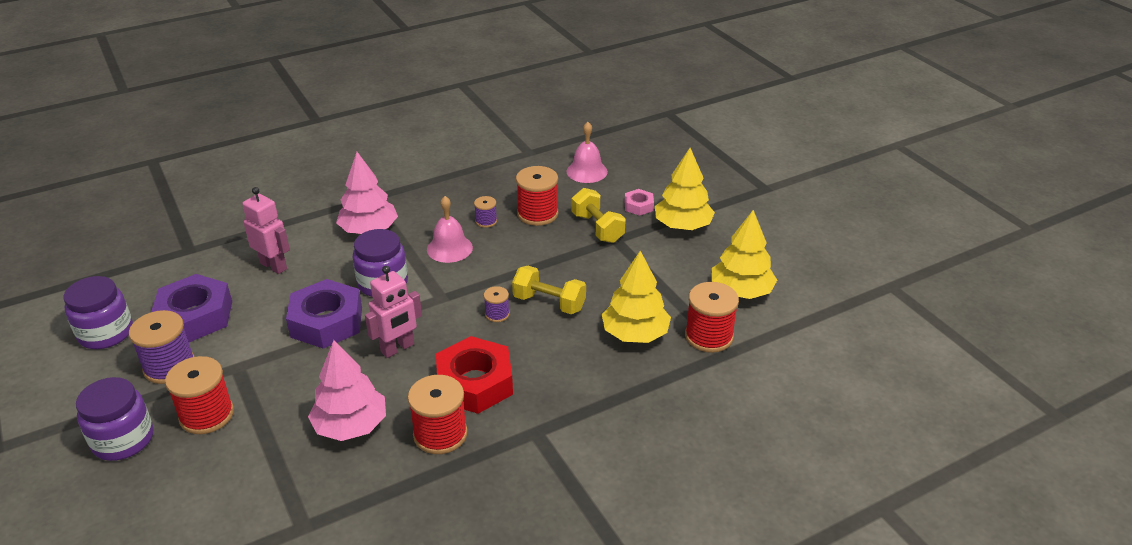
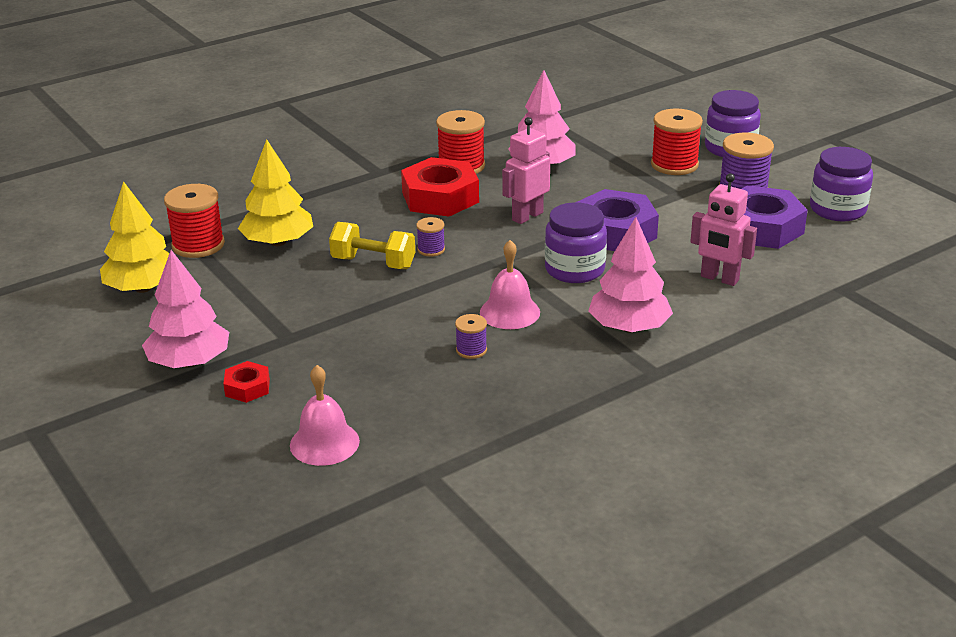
camera: 175 degrees right, 5 degrees down
red spool [516,166,558,226] -> none
yellow dumbbell [572,188,626,243] -> none
pink nut [625,189,654,216] -> red nut [223,361,270,403]
yellow tree [655,148,715,230] -> pink tree [142,250,229,368]

